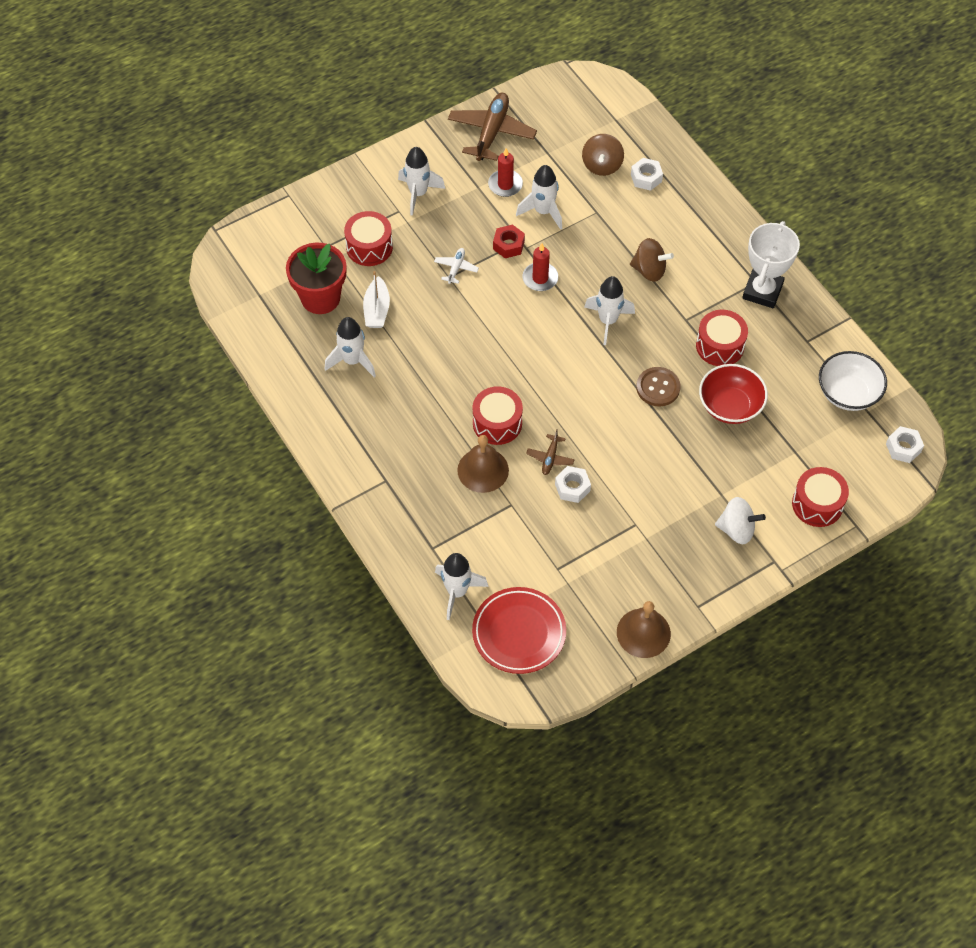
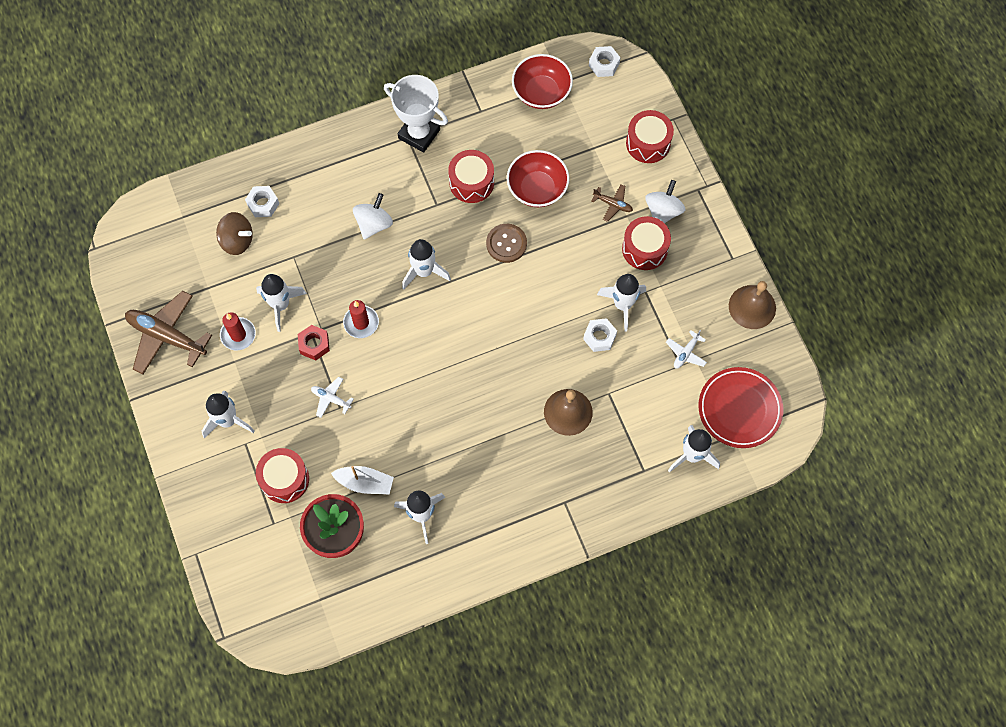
camera: 80 degrees left, 10 degrees up
red drum [473,386,523,445] -> red drum moved to [622,216,671,270]
brown plane [526,429,575,475] -> brown plane moved to [591,184,633,222]
brown spinning top [630,238,674,282] -> white spinning top [353,193,393,239]
white bowl [819,351,887,411] -> red bowl [512,54,573,109]
none -> white rocket [597,274,646,332]
none -> white plane [666,330,707,369]

